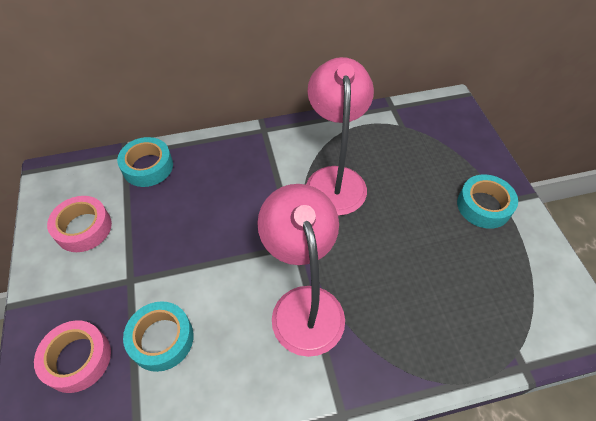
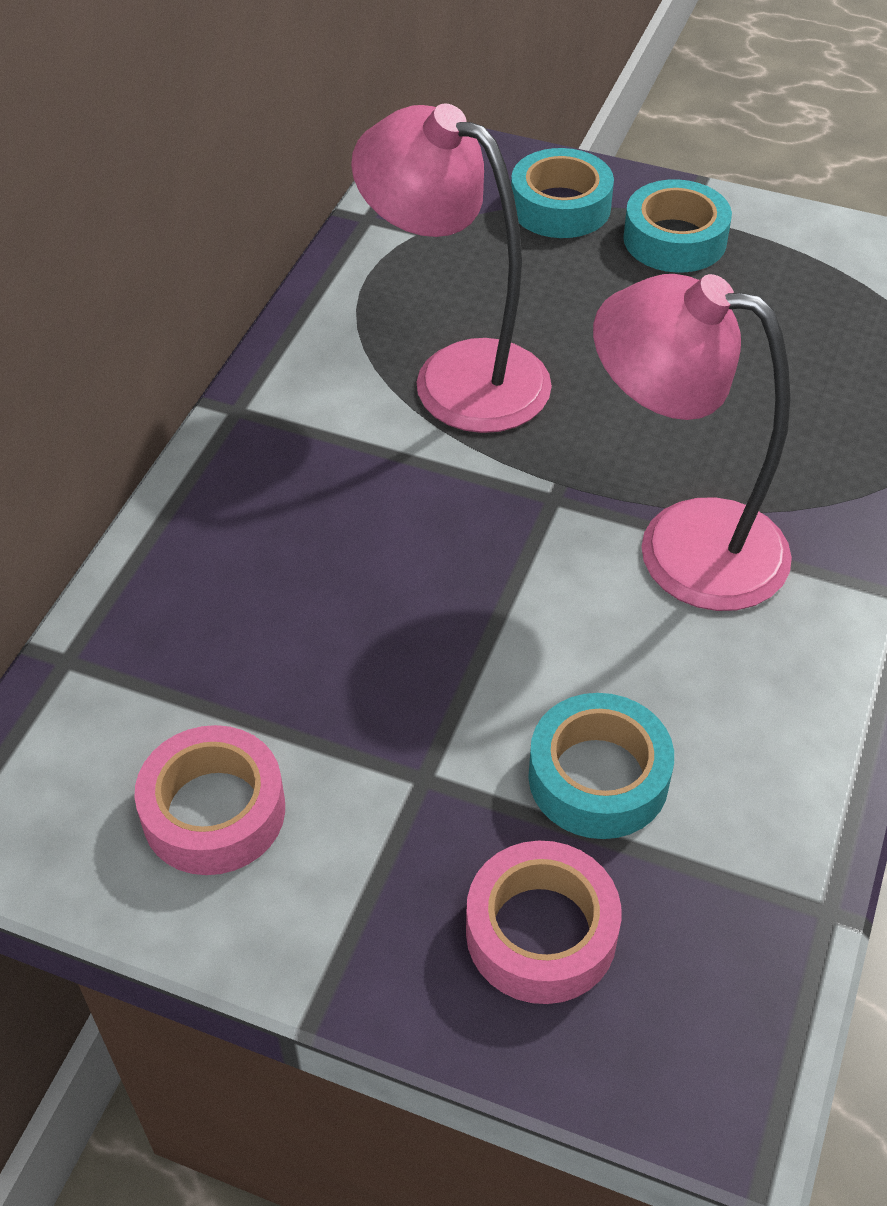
camera: 55 degrees left, 5 degrees down
turquoise tape [117,137,173,187] -> turquoise tape moved to [511,148,614,238]

